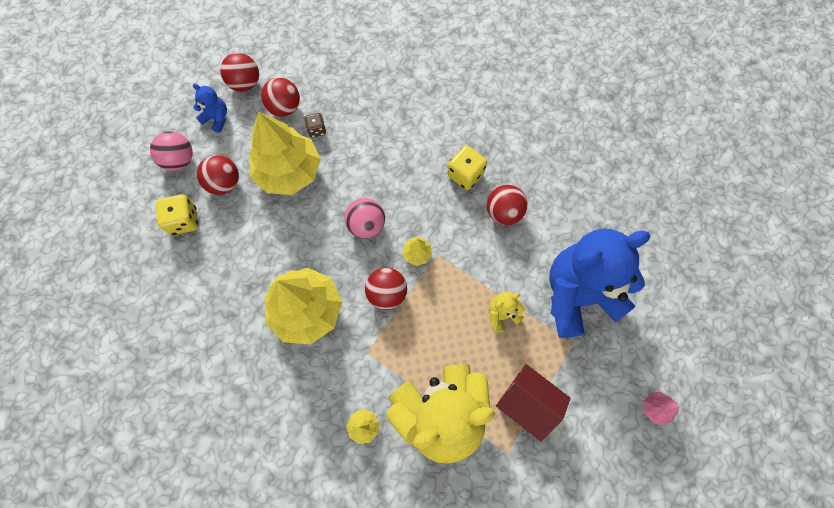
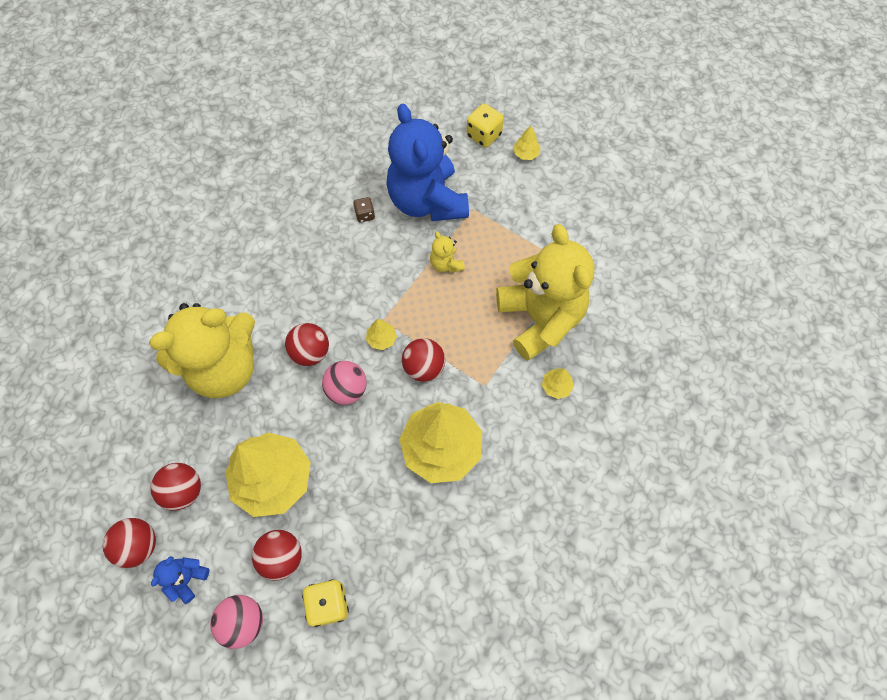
camera: 90 degrees left, 5 degrees down
brown dice [305,113,326,137] -> brown dice moved to [353,197,375,223]
yellow dice [447,145,487,190] -> yellow dice moved to [467,103,504,148]
red ball [487,185,528,225] -> red ball moved to [285,323,329,366]
red house [496,364,571,442] -> none
pink tree [644,392,679,425] -> yellow tree [513,126,541,160]
none -> yellow teddy bear [149,303,255,398]

